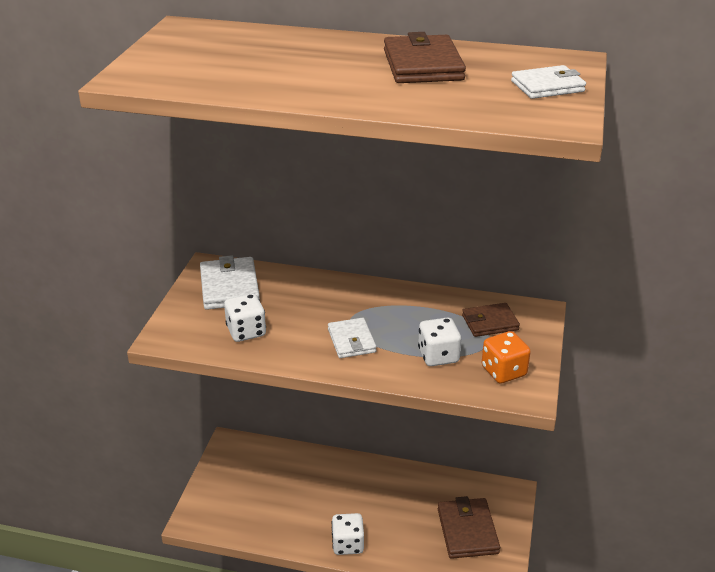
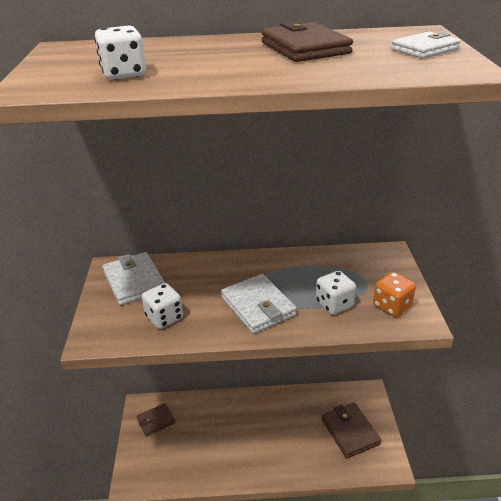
camera: 15 degrees left, 0 degrees up
white wallet [328,318,376,358] -> white wallet [221,274,297,334], size x1.52
white dice [331,513,364,555] -> white dice moved to [94,25,146,80]
brown wallet [462,303,520,337] -> brown wallet moved to [137,403,175,437]

